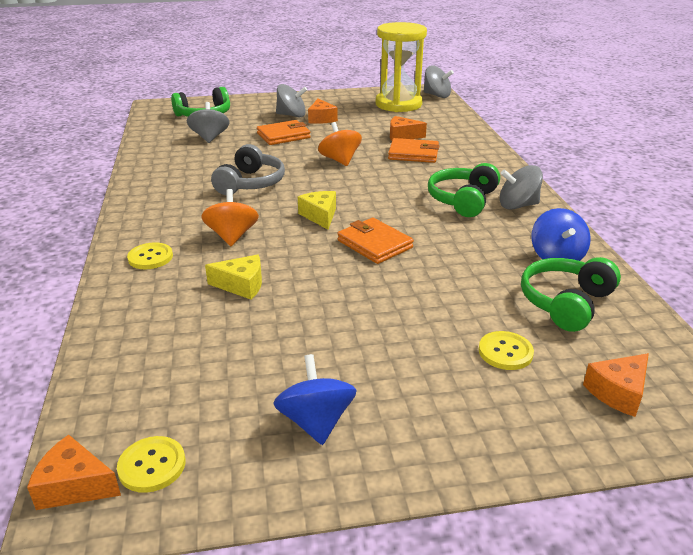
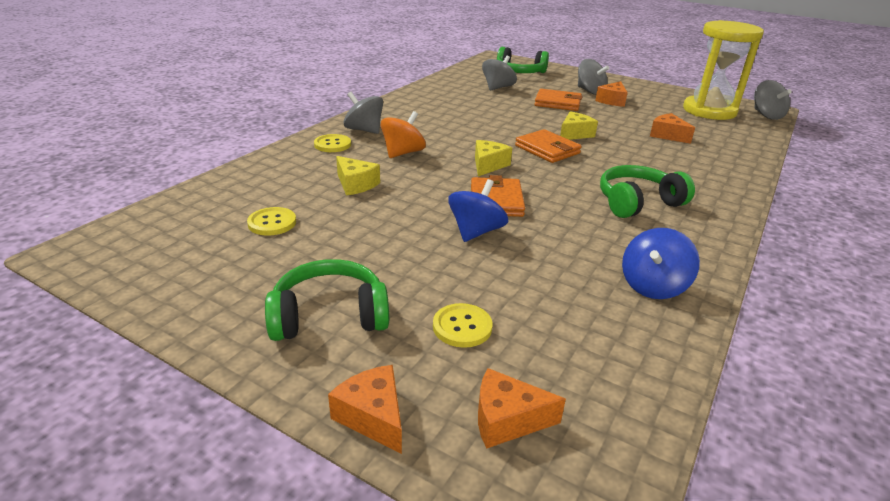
camera: 40 degrees right, 0 degrees up
orange cheese [27,435,121,510] -> orange cheese moved to [328,365,402,454]
yellow button [117,436,185,493] -> yellow button moved to [247,207,296,236]
grey headphones [211,144,285,195] -> none
blue spinning top [273,354,357,445] -> blue spinning top moved to [448,179,508,242]
orange spinning top [318,122,362,166] -> yellow cheese [560,111,598,140]
orange wallet [388,138,440,163] -> orange wallet moved to [515,129,582,163]
grey spinning top [500,165,543,210] -> grey spinning top moved to [344,92,383,134]
green headphones [521,257,621,332] -> green headphones moved to [265,259,389,341]

